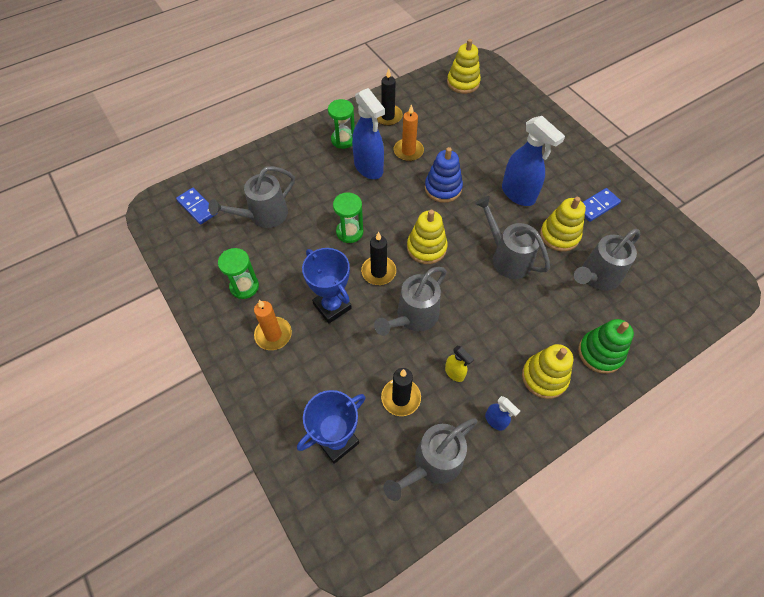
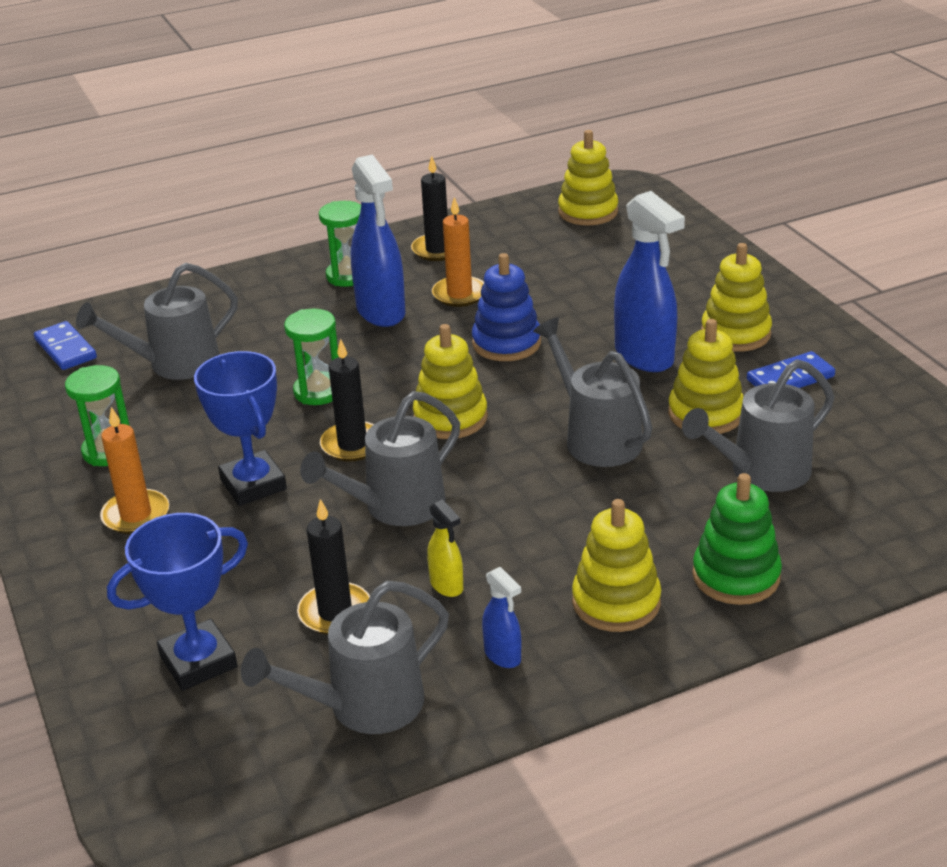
camera: 10 degrees right, 25 degrees down
none -> yellow stacking toy [701,243,772,352]

